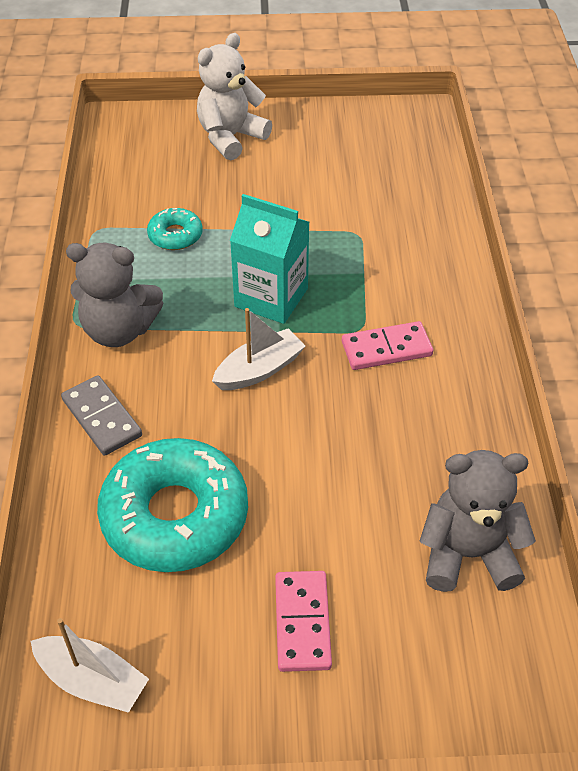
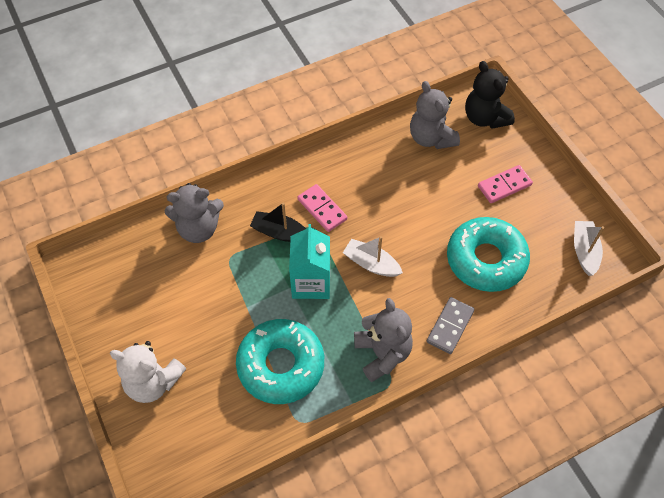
camera: 115 degrees left, 10 degrees up
turquoise donut [147,208,203,250] -> turquoise donut [236,319,324,404], size x2.11
none -> grey teddy bear [165,183,224,243]
none -> black boat [250,202,306,242]
none -> black teddy bear [465,61,515,129]

